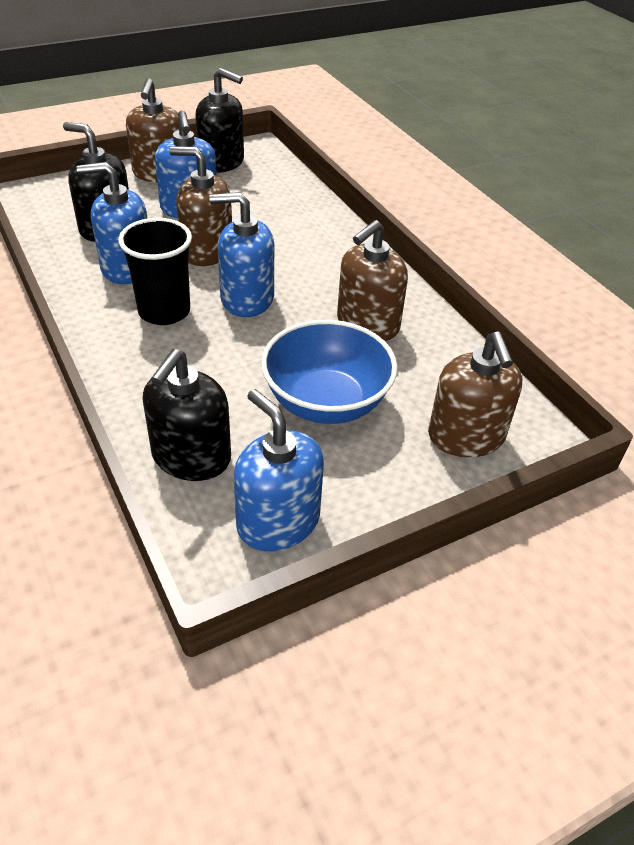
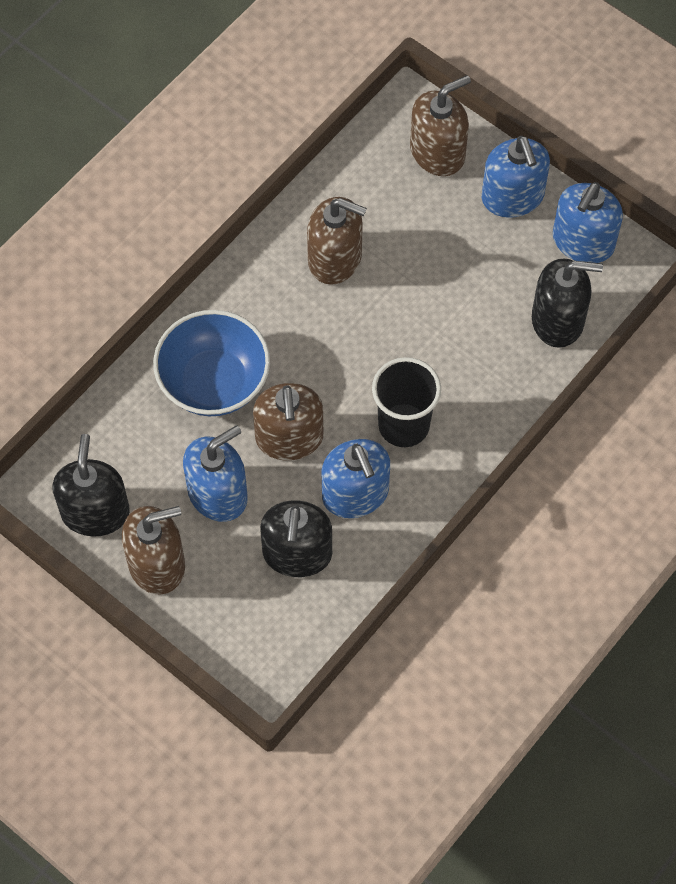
camera: 110 degrees left, 20 degrees up
blue soap dispenser [209,192,274,317] -> blue soap dispenser moved to [482,136,550,218]
blue bowl [261,320,397,424] -> blue bowl moved to [153,310,270,416]

